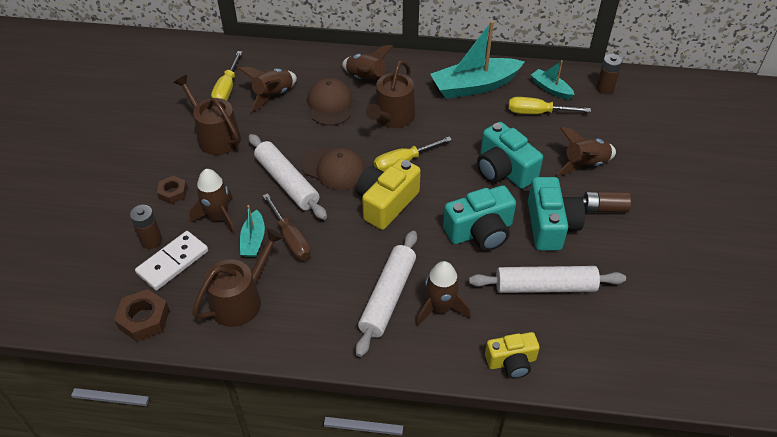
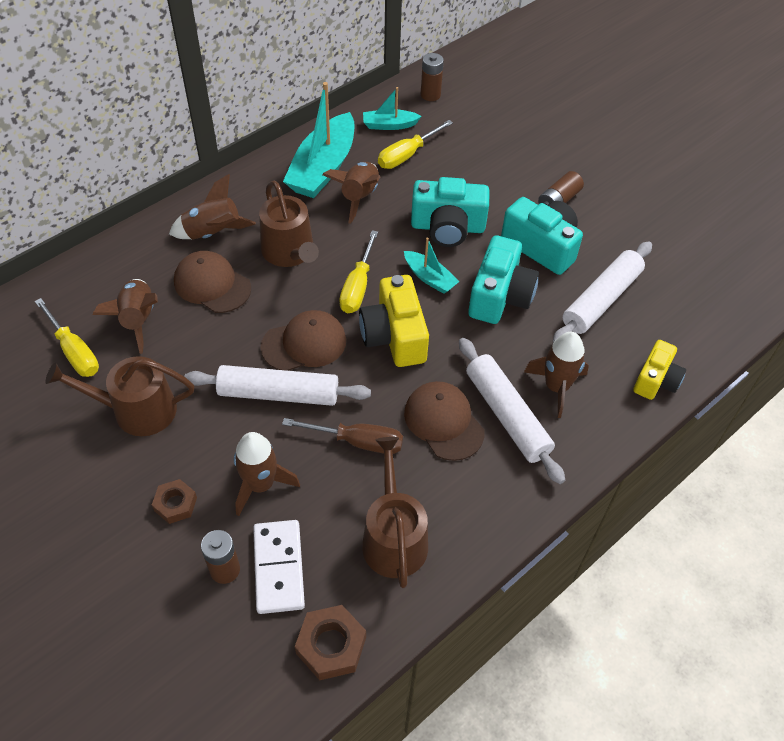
camera: 50 degrees left, 5 degrees up
turquoise boat [240,205,265,257] -> turquoise boat moved to [404,238,460,294]
brown rocket [556,127,616,176] -> brown rocket moved to [322,162,380,224]
none -> brown cap [404,381,484,461]

